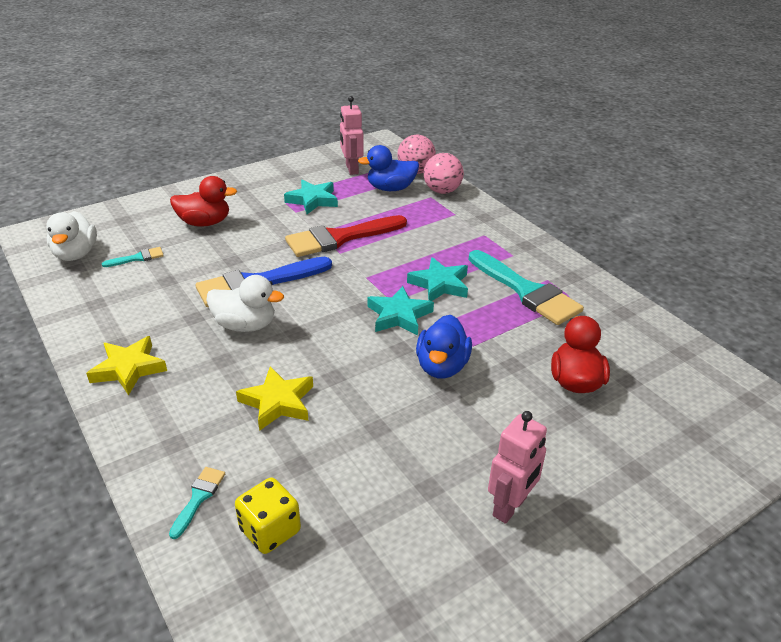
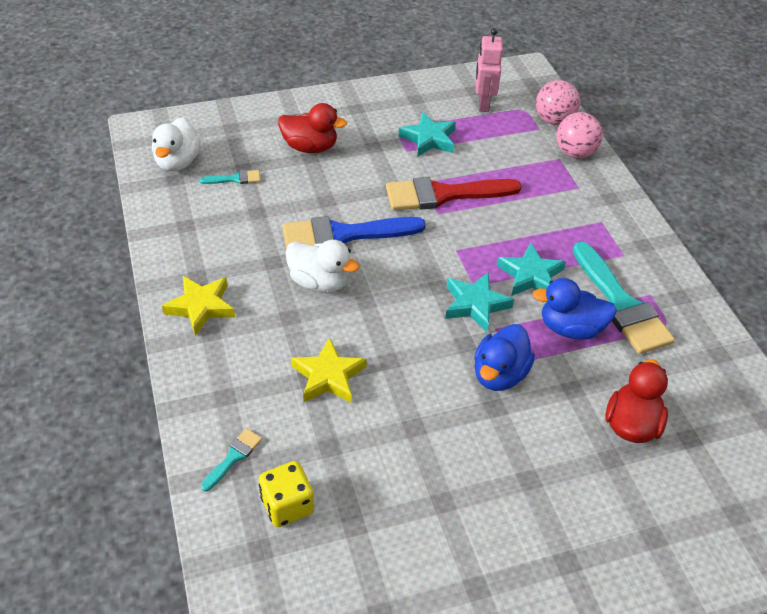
camera: 15 degrees right, 10 degrees up
blue duck [358,145,419,191] -> blue duck moved to [533,278,617,340]
pink robot [488,411,547,524] -> none

